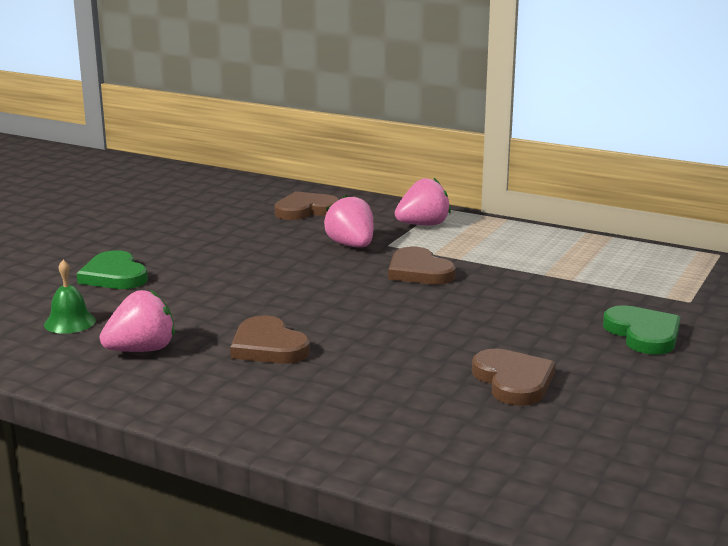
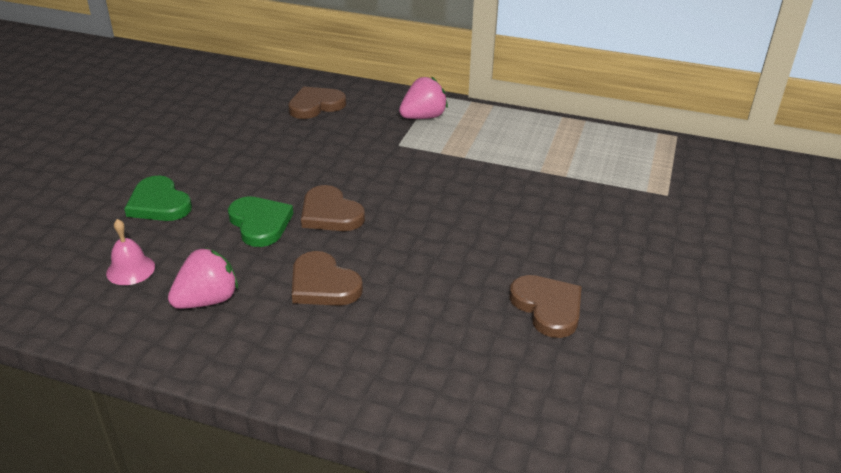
camera: 10 degrees left, 15 degrees up
green bell [44,260,96,334] -> pink bell [106,219,155,285]
pink strawberry [324,194,373,247] -> none
brown heart [388,247,456,284] -> brown heart moved to [301,185,365,231]
green heart [603,305,681,355] -> green heart moved to [228,196,293,247]

